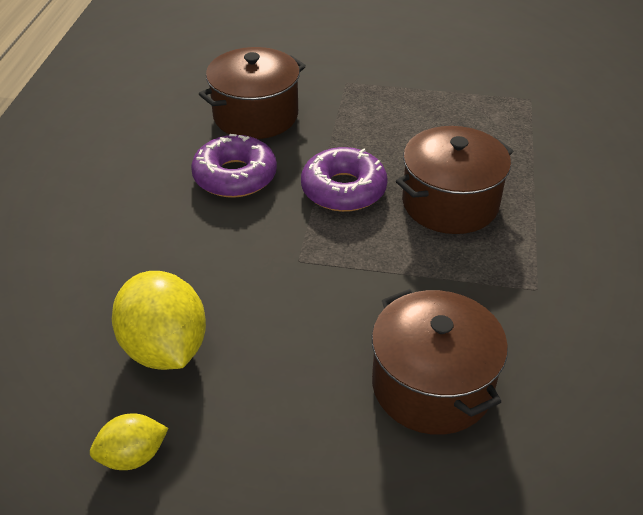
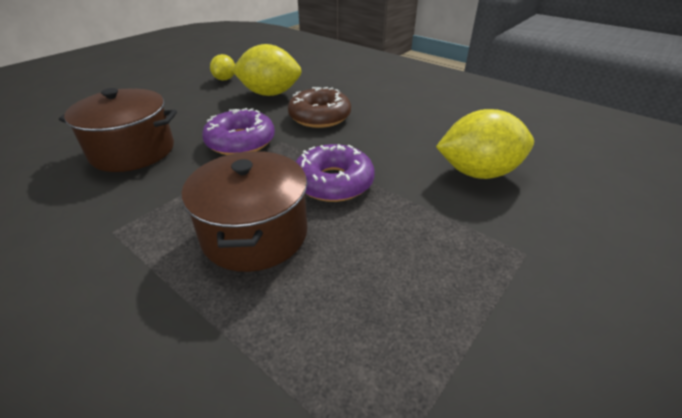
camera: 120 degrees right, 5 degrees down
purple donut [191,134,277,198] -> purple donut moved to [202,108,275,155]
brown pot [199,47,306,139] -> yellow lemon [436,109,534,179]
none -> brown donut [288,87,351,128]

